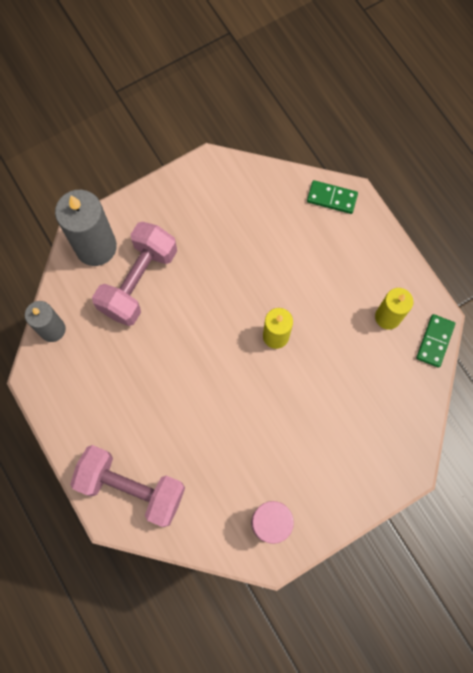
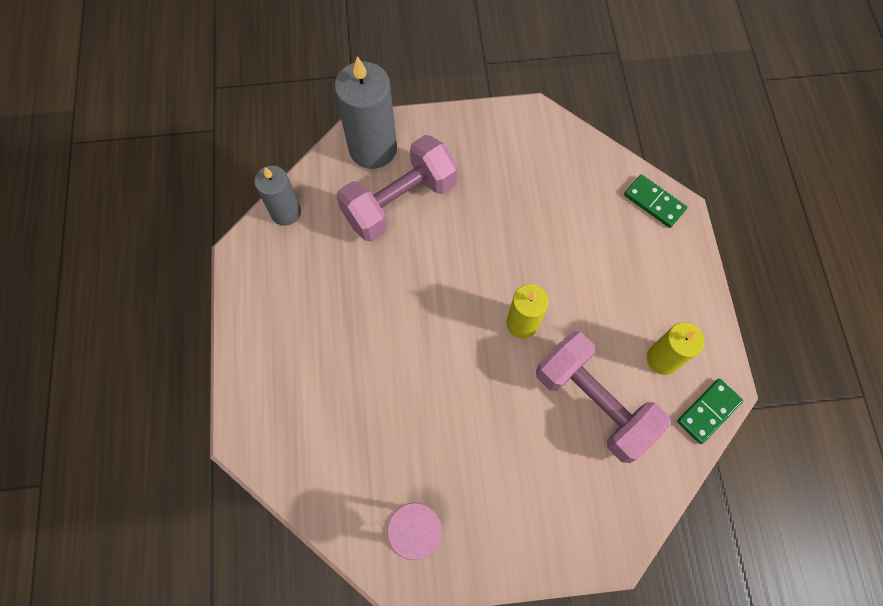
camera: 25 degrees right, 5 degrees down
pink dumbbell [70,445,185,527] -> pink dumbbell moved to [536,331,671,463]

